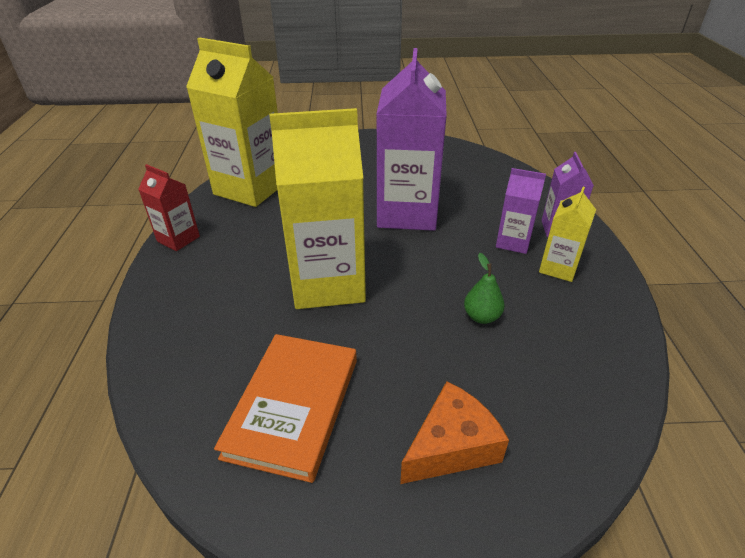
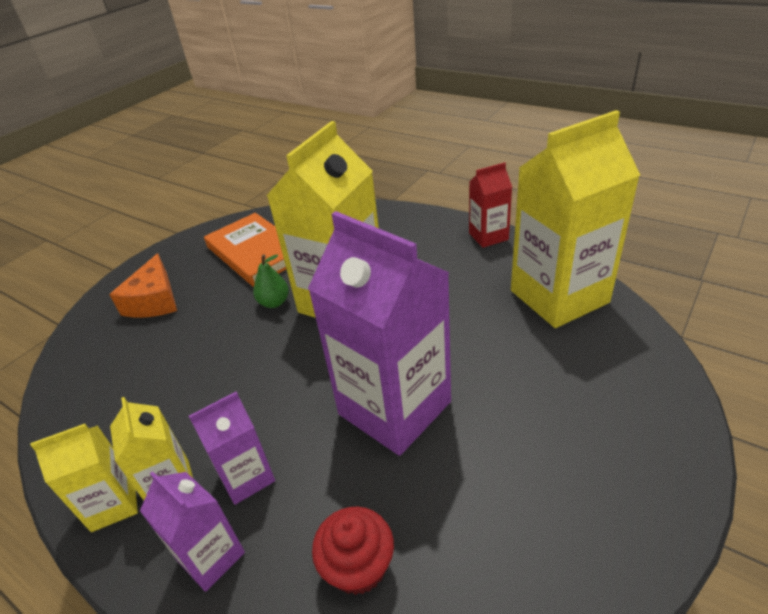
camera: 130 degrees right, 0 degrees up
green pear [464,253,505,324] -> green pear moved to [253,254,289,308]
none -> yellow carton [30,424,138,532]
none -> red cupcake [312,507,394,595]

